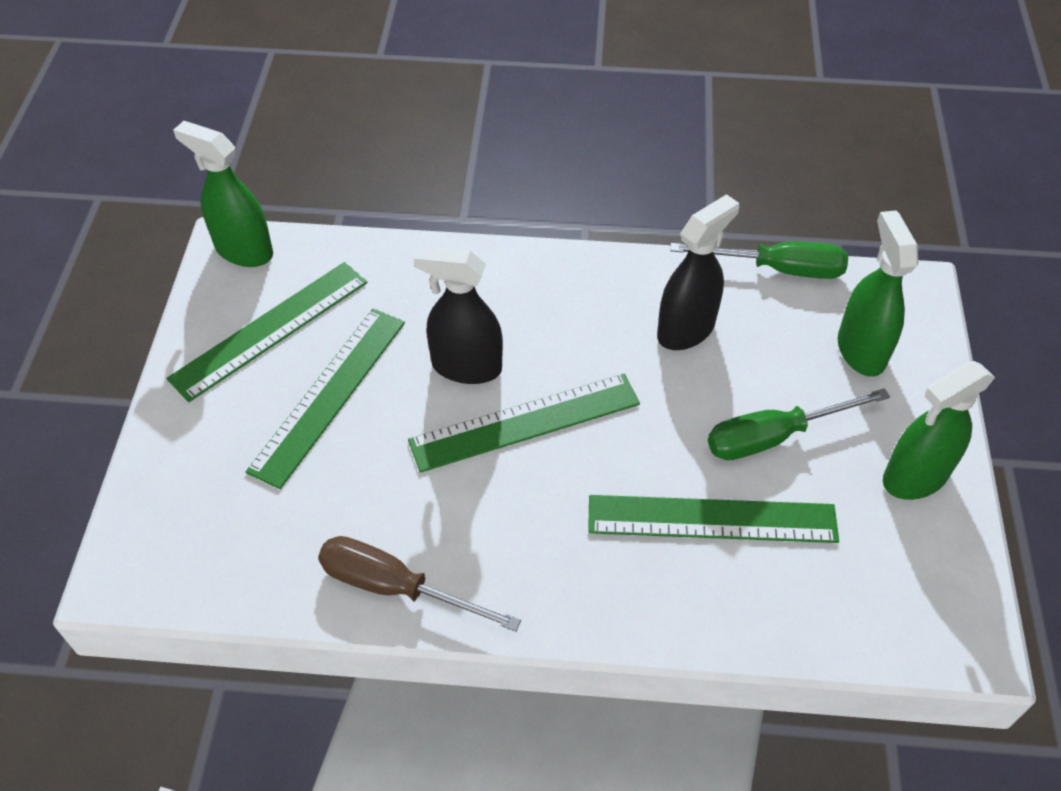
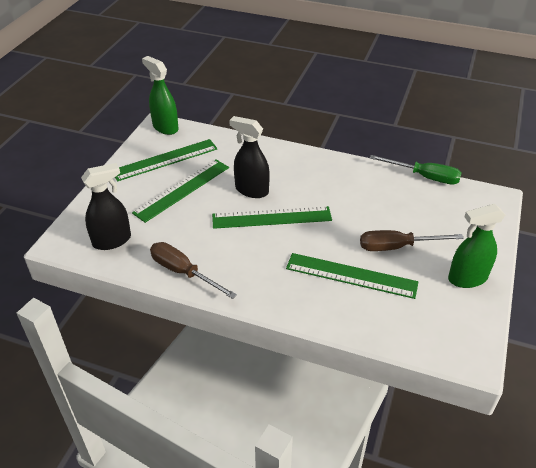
camera: 15 degrees right, 10 degrees down
black spray bottle [657,194,739,350] -> black spray bottle moved to [81,163,131,250]
green screwdriver [708,388,890,460] -> brown screwdriver [360,230,464,251]
green spray bottle [838,210,919,377] -> none

